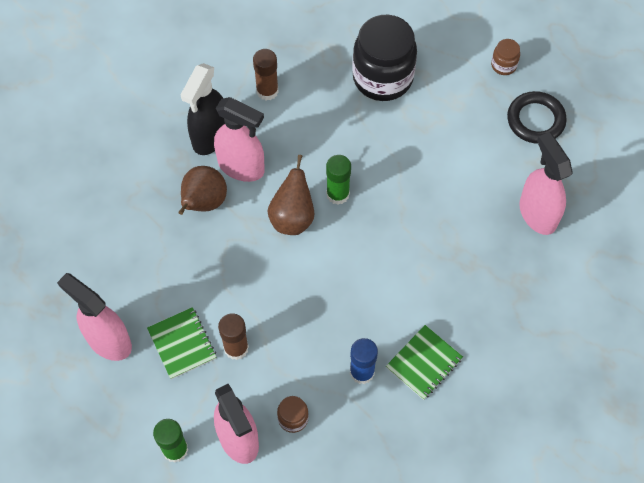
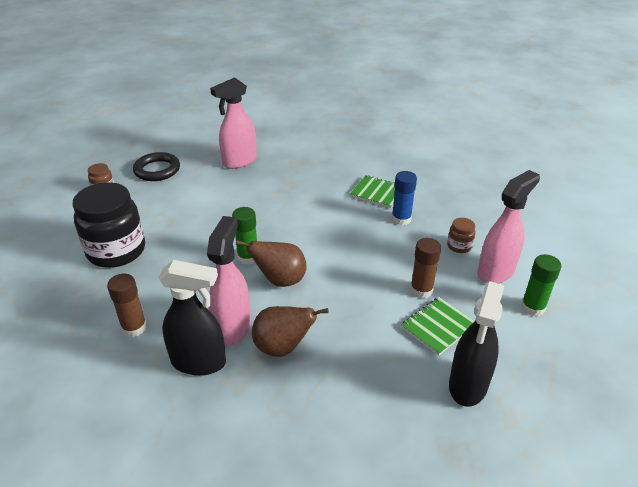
camera: 105 degrees left, 25 degrees down
pink spray bottle [57,273,132,361] -> black spray bottle [449,281,505,407]

